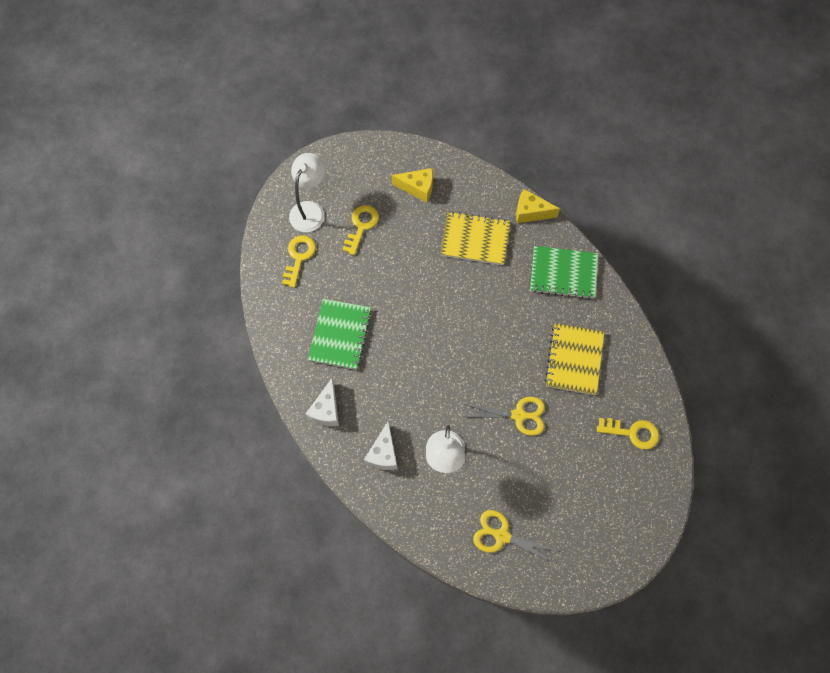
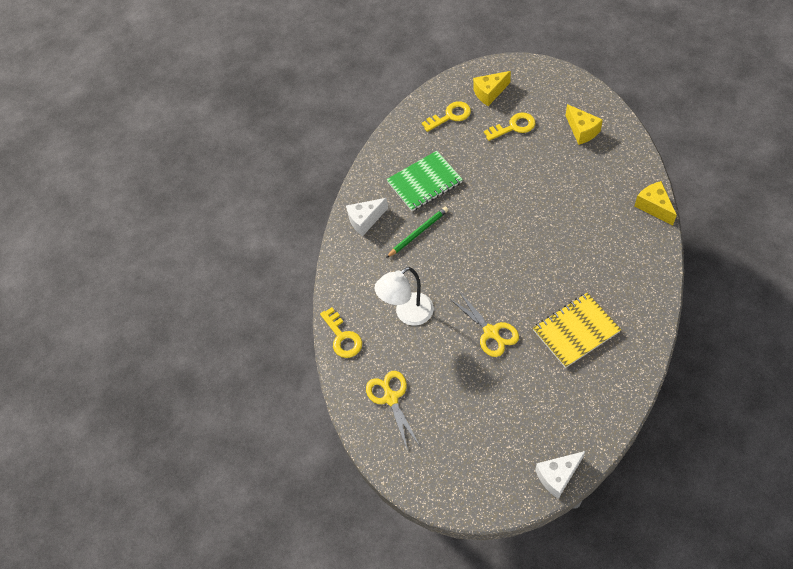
camera: 55 degrees right, 10 degrees down
white lamp [289,153,325,232] -> yellow cheese [473,71,511,106]
white cheese [364,421,397,470] -> white cheese moved to [535,451,585,499]
yellow notebook [440,211,510,265] -> none
green notebook [530,246,598,299] -> none
yellow key [597,418,659,450] -> yellow key moved to [320,307,362,358]
none -> green pencil [386,207,448,258]

